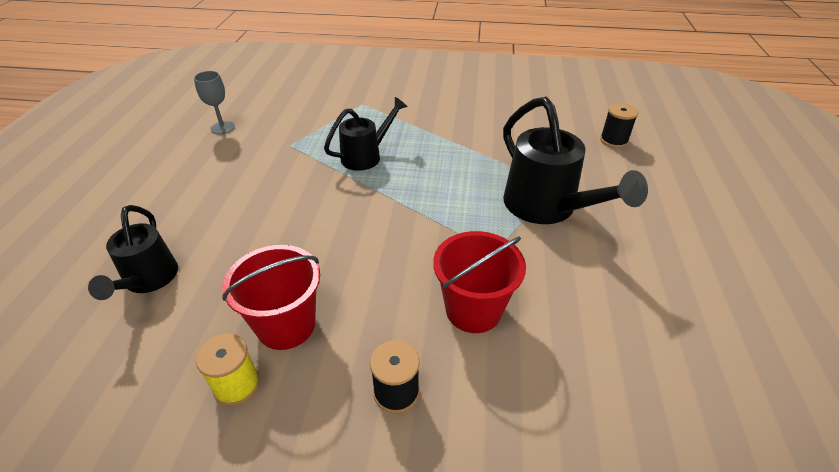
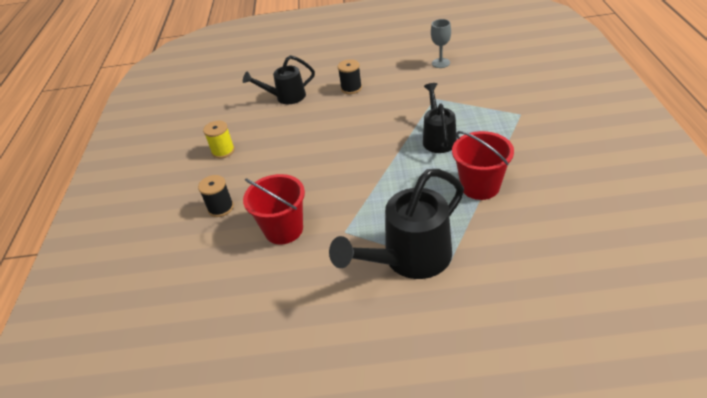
camera: 85 degrees right, 0 degrees up
red bucket [222,245,320,350] -> red bucket moved to [452,131,514,200]
black watering can [324,97,408,171] -> black watering can turned 135 degrees counterclockwise [423,83,457,153]
black spool [600,103,639,148] -> black spool moved to [338,59,362,94]

